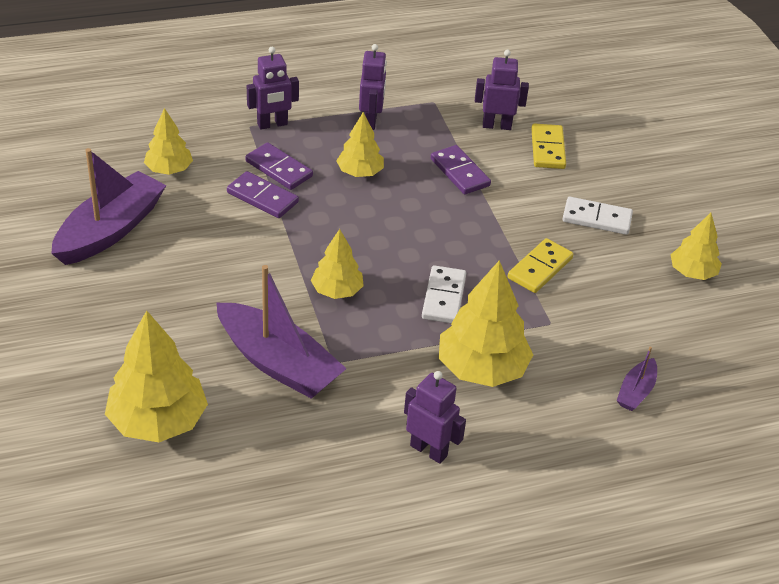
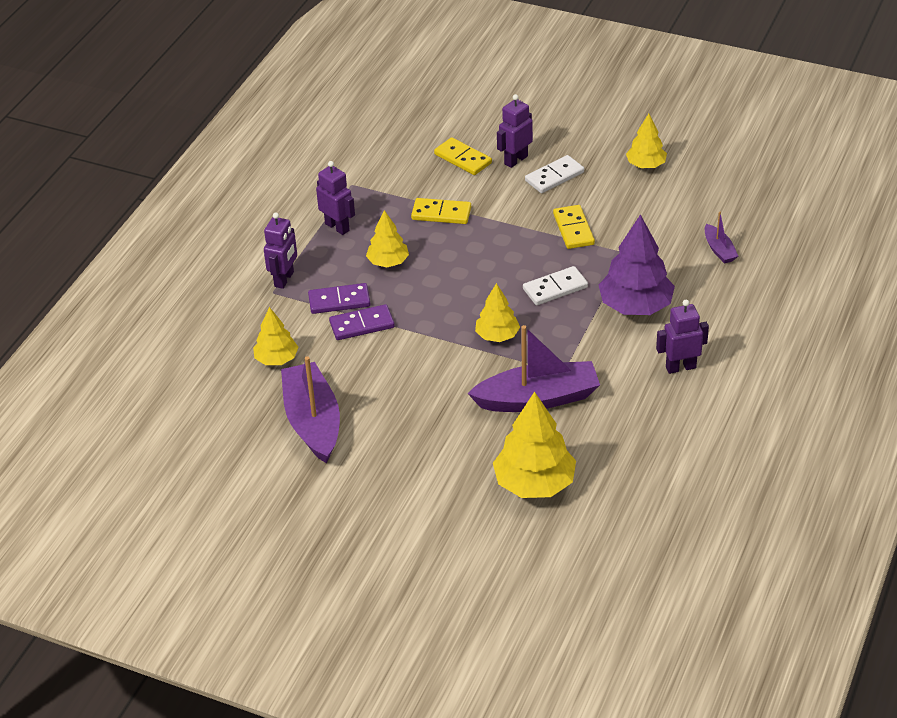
camera: 45 degrees left, 0 degrees up
white domino [422,265,466,323] -> white domino turned 75 degrees counterclockwise [523,266,588,305]
purple domino [430,145,491,194] -> yellow domino [411,198,471,224]
yellow tree [439,260,533,387] -> purple tree [599,214,675,315]
purple robot [475,50,529,130] -> purple robot moved to [497,94,533,168]

